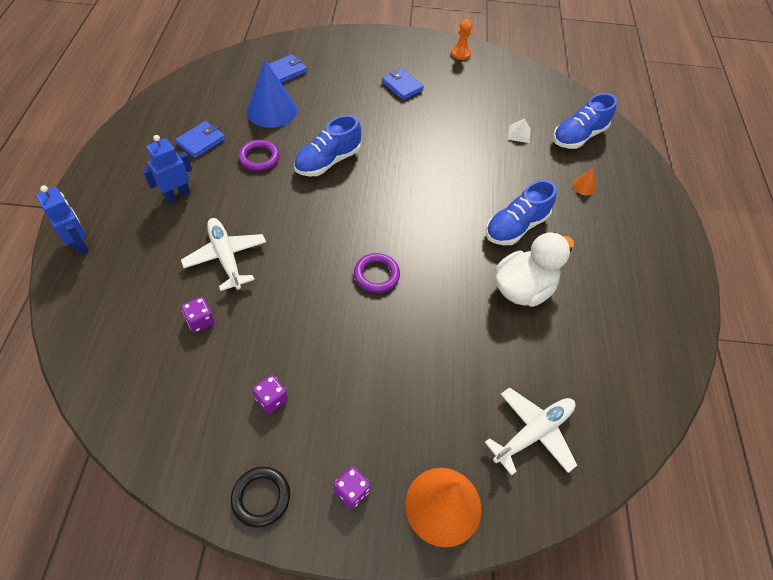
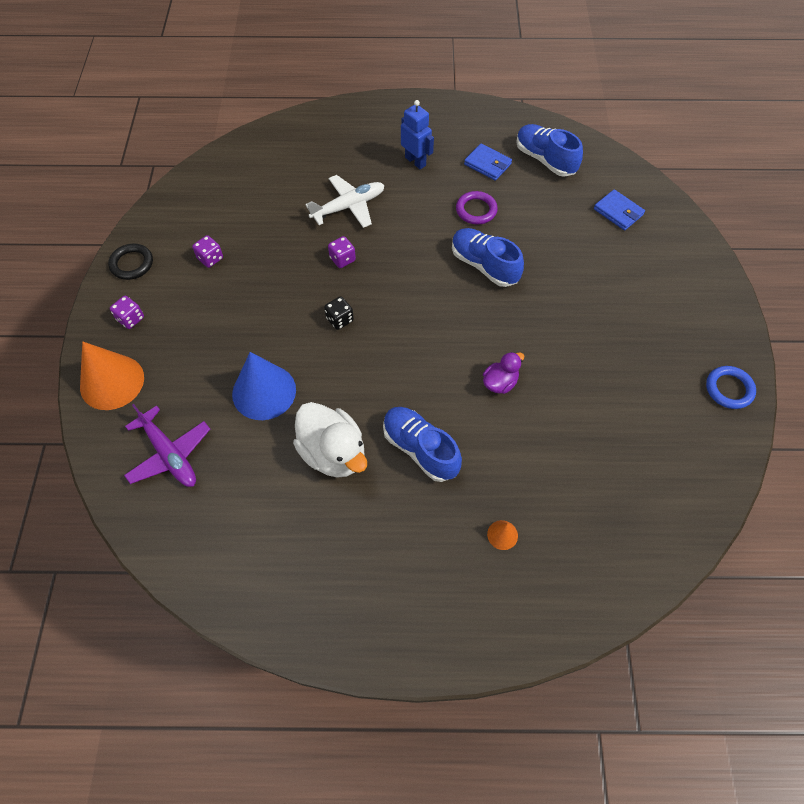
camera: 90 degrees right, 5 degrees up
blue robot [36,185,89,255] -> none
purple dice [181,297,215,332] -> purple dice moved to [328,236,356,268]
blue cone [247,59,297,128] -> blue cone moved to [232,352,296,420]
purple ring [354,253,400,293] -> black dice [324,296,354,330]
blue wallet [382,68,424,100] -> none
orange pawn [451,19,472,60] -> blue ring [706,366,756,409]
white plane [485,387,577,476] -> purple plane [124,404,210,487]
white pyramid [508,119,530,143] -> none
blue shoe [553,93,617,149] -> blue shoe moved to [516,124,583,177]
none -> purple duck [483,352,524,394]

